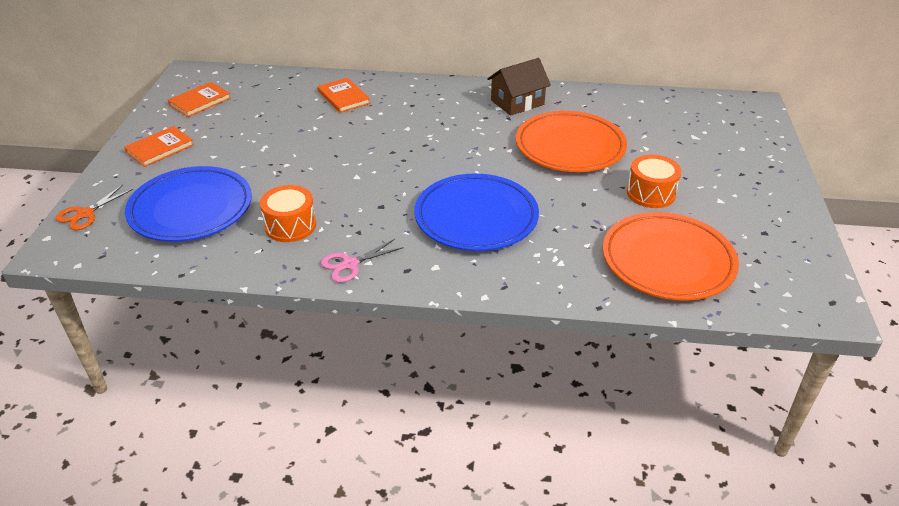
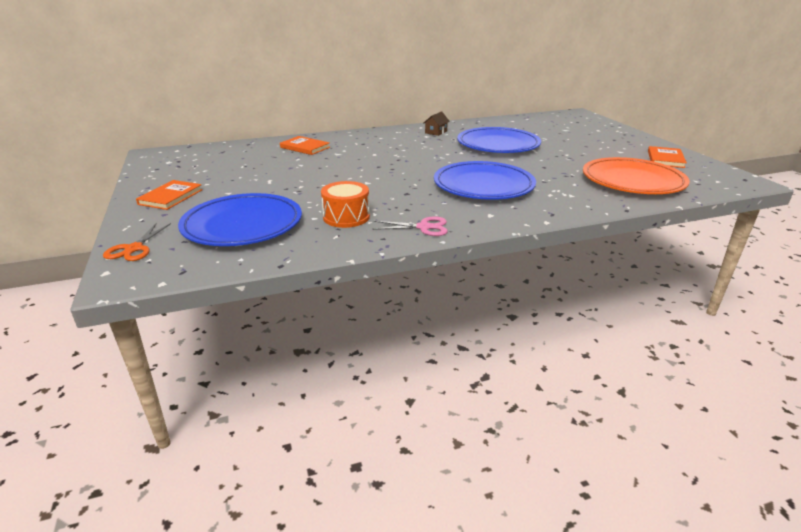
camera: 25 degrees left, 10 degrees down
orange book [168,82,231,117] -> orange book moved to [648,146,687,168]
pink scissors [321,239,404,283] -> pink scissors turned 120 degrees counterclockwise [372,216,448,236]
brown house [487,58,551,116] -> brown house [423,111,450,136], size x0.58
orange plate [516,111,627,172] -> blue plate [457,127,541,153]
orange drum [627,155,682,208] -> none

